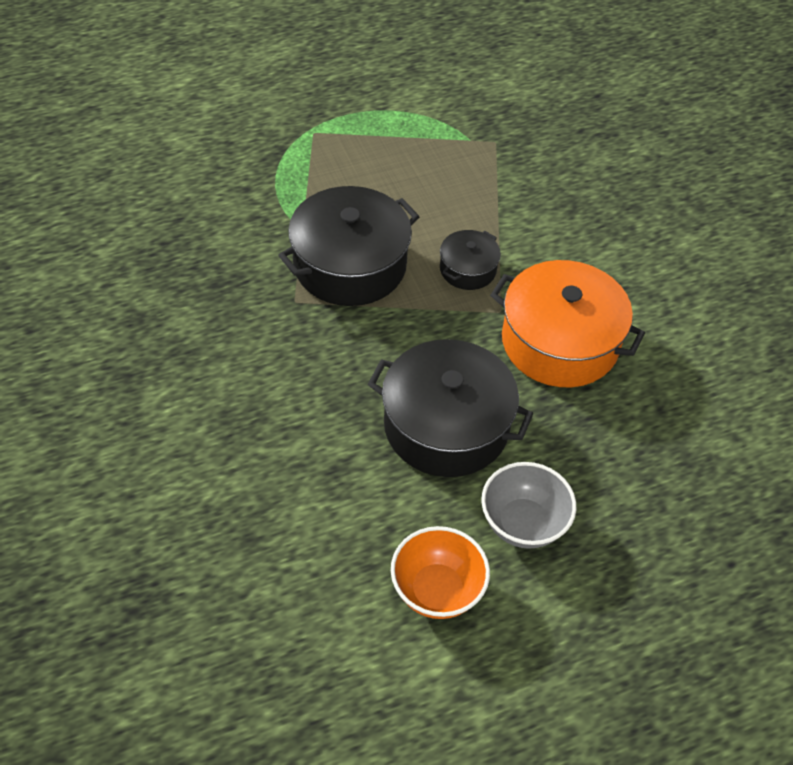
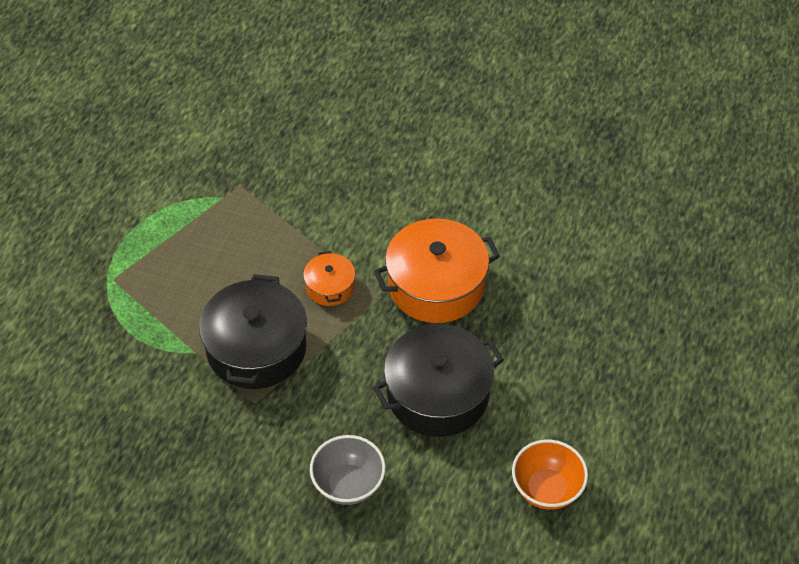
camera: 45 degrees left, 0 degrees up
black pot [440,230,501,290] -> orange pot [303,251,355,306]
grey bowl [481,462,576,549] -> grey bowl moved to [310,435,386,505]

